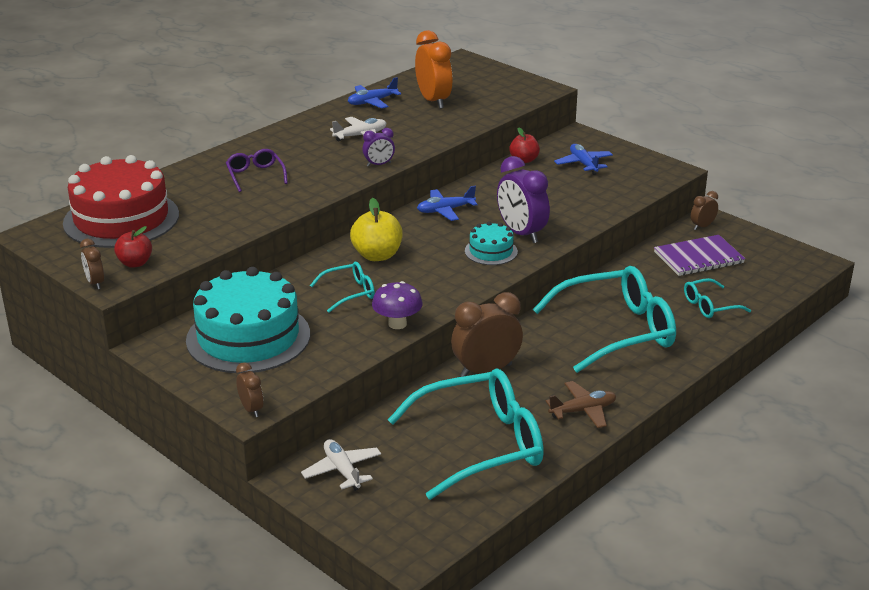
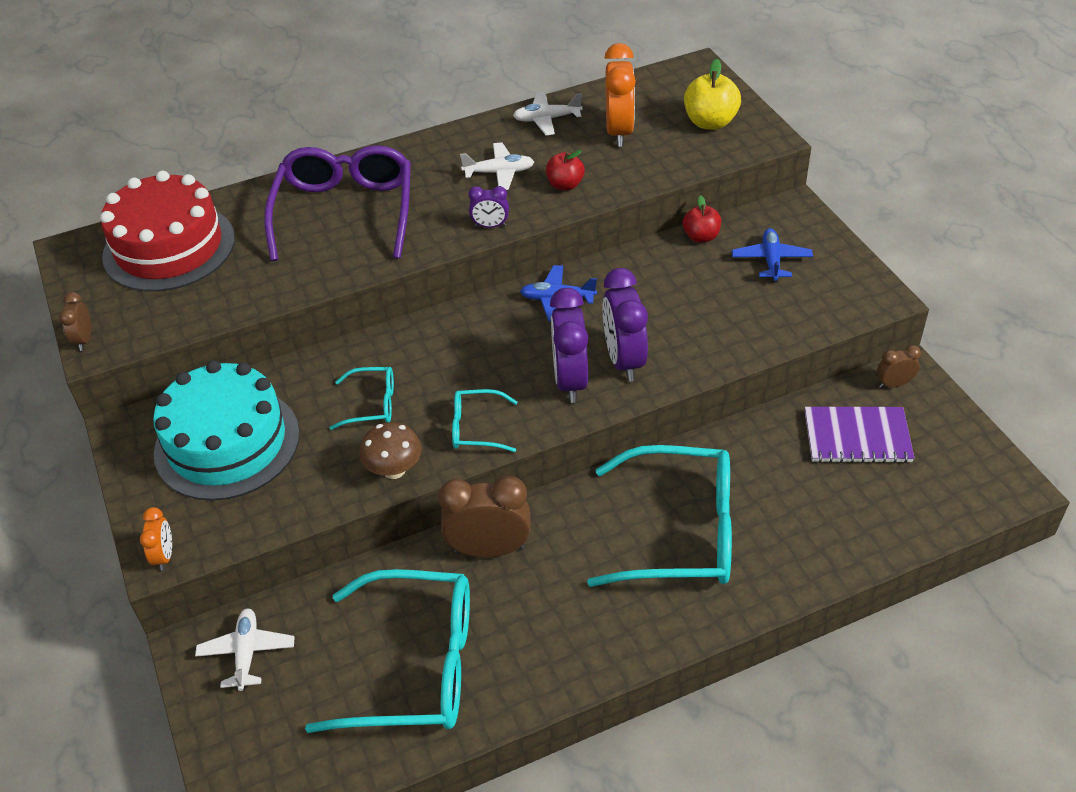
camera: 25 degrees right, 15 degrees up
red apple [114,226,152,268] -> red apple moved to [546,150,585,191]
purple glasses [226,149,288,192] -> purple glasses [264,145,411,261], size x2.13
brown clock [236,362,263,417] -> orange clock [140,507,172,571]
blue plane [348,77,401,108] -> white plane [513,92,582,135]
yellow apple [350,198,403,261] -> yellow apple moved to [684,59,741,130]
purple mushroom [372,281,423,329] -> brown mushroom [359,422,422,479]
turquoise cake [465,221,518,265] -> purple clock [550,288,588,403]
brown plane [546,381,616,428] -> none
turquoise glasses [684,278,751,318] -> turquoise glasses moved to [452,389,517,452]

